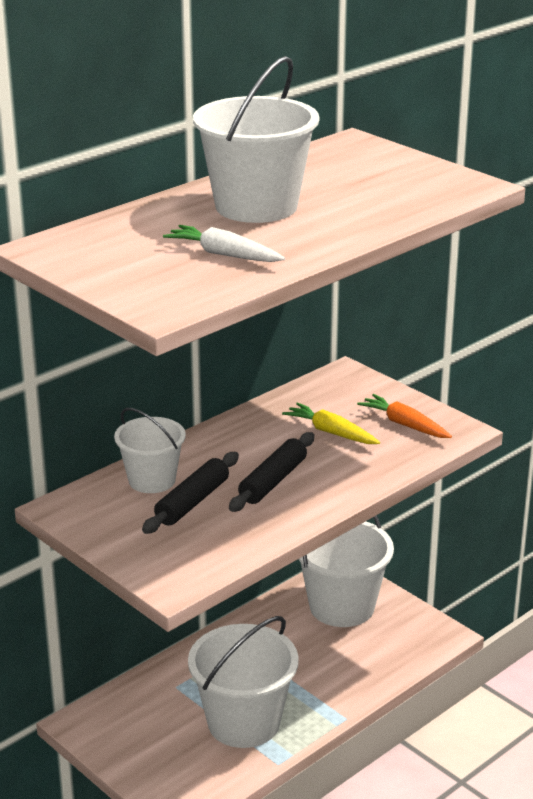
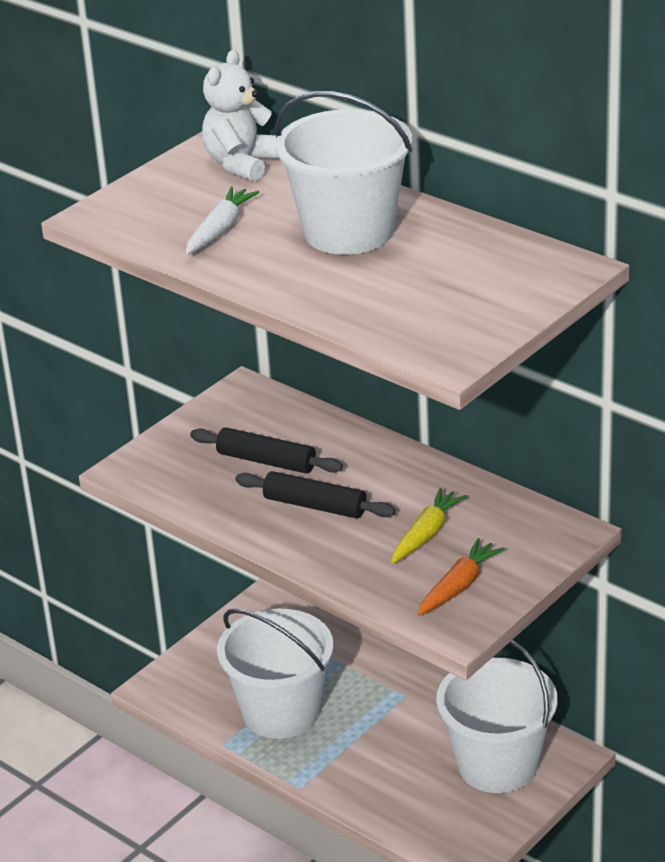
camera: 85 degrees right, 5 degrees up
white bucket [114,408,186,493] -> none
none -> white teddy bear [202,50,279,182]

